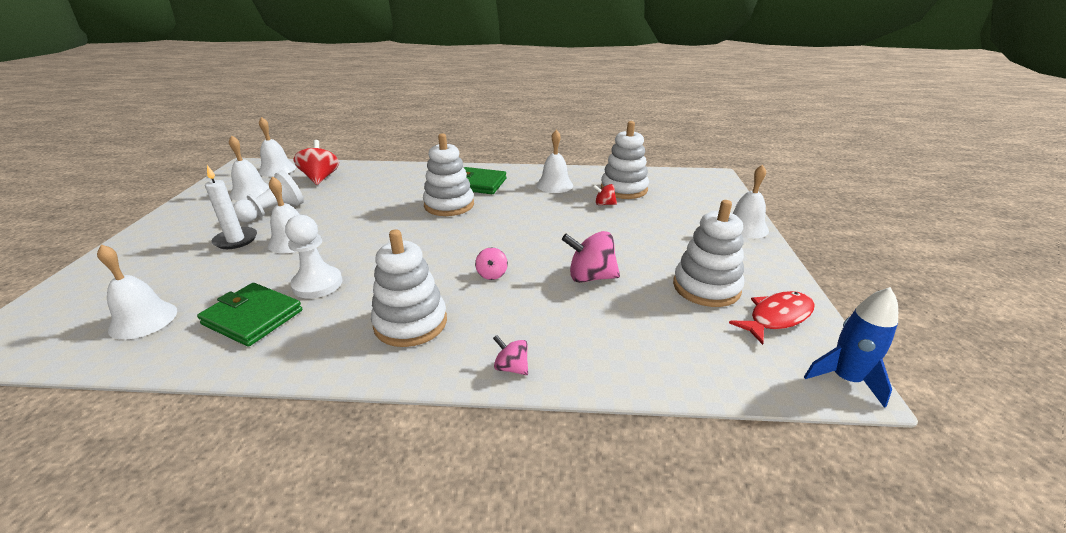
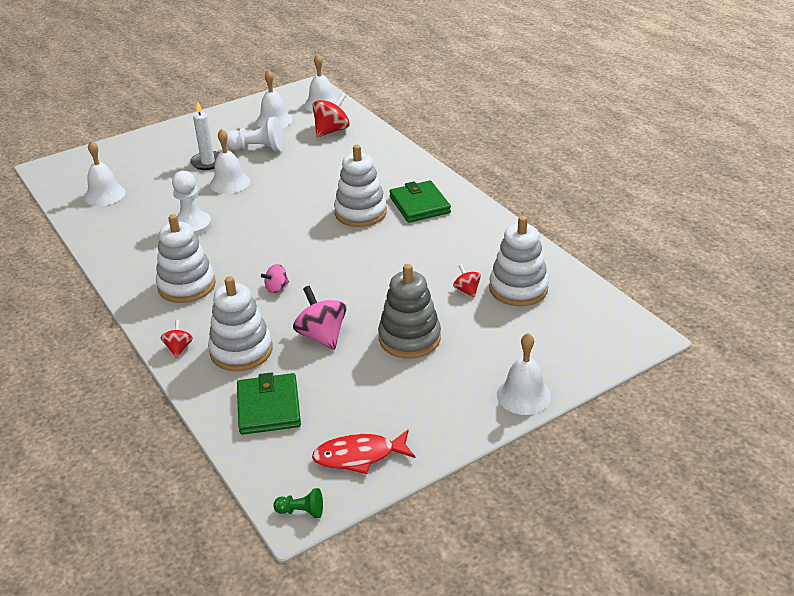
camera: 55 degrees right, 5 degrees up
green wallet [197,283,302,347] -> green wallet moved to [237,372,301,435]
pink spinning top [493,335,528,375] -> red spinning top [160,320,193,358]
white bell [536,130,573,193] -> none
white stacking toy [673,200,744,307] -> white stacking toy moved to [208,276,273,371]
red fish [729,291,815,345] -> red fish turned 150 degrees clockwise [312,430,415,474]
blue rocket [804,287,898,408] -> green pawn [273,488,323,518]
none -> grey stacking toy [378,264,441,359]

